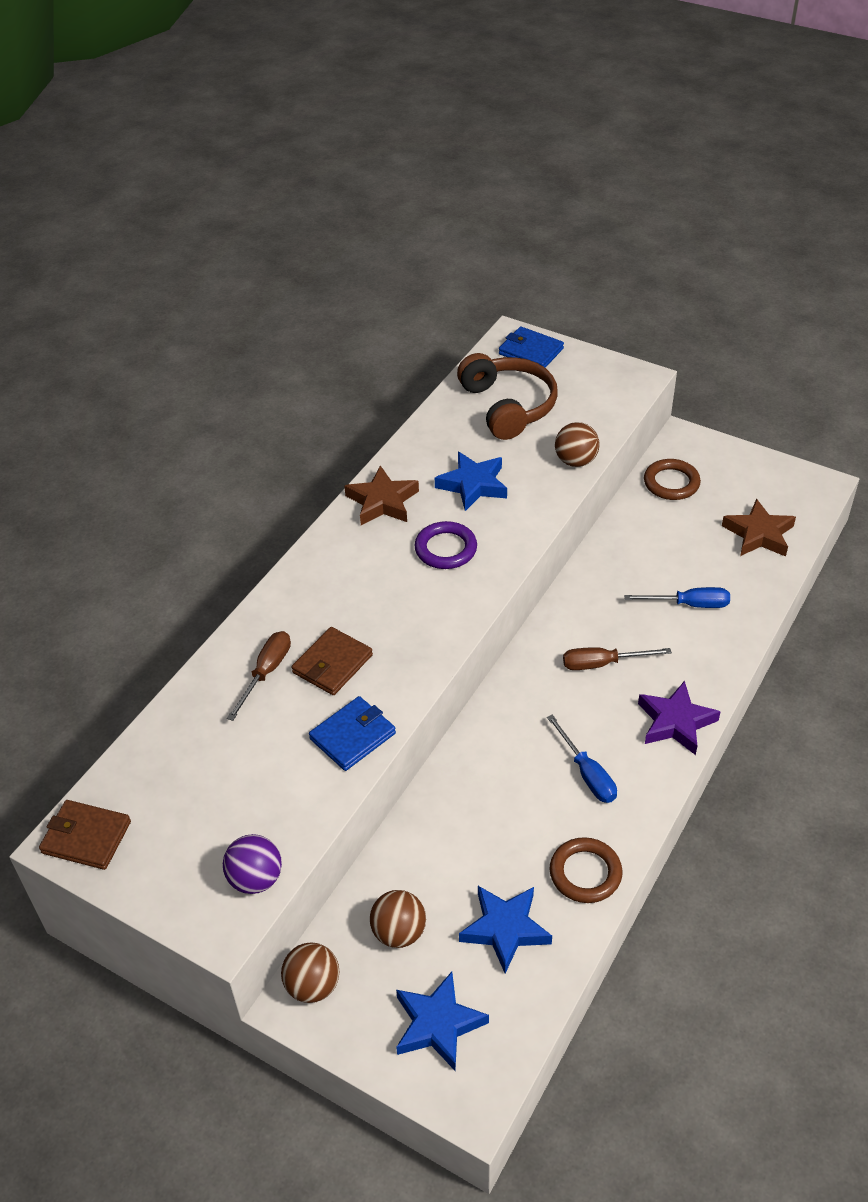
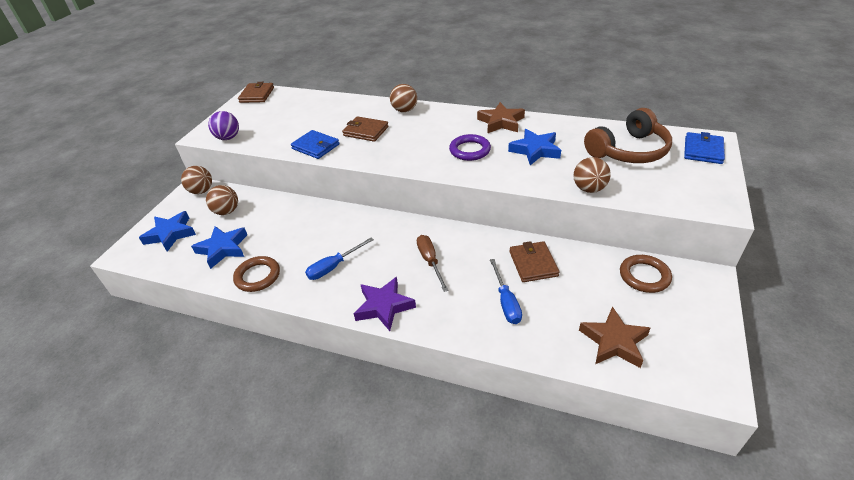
camera: 80 degrees right, 5 degrees down
brown screwdriver [227,631,291,721] -> none
none -> brown ball [390,84,417,112]
none -> brown wallet [509,241,559,282]

